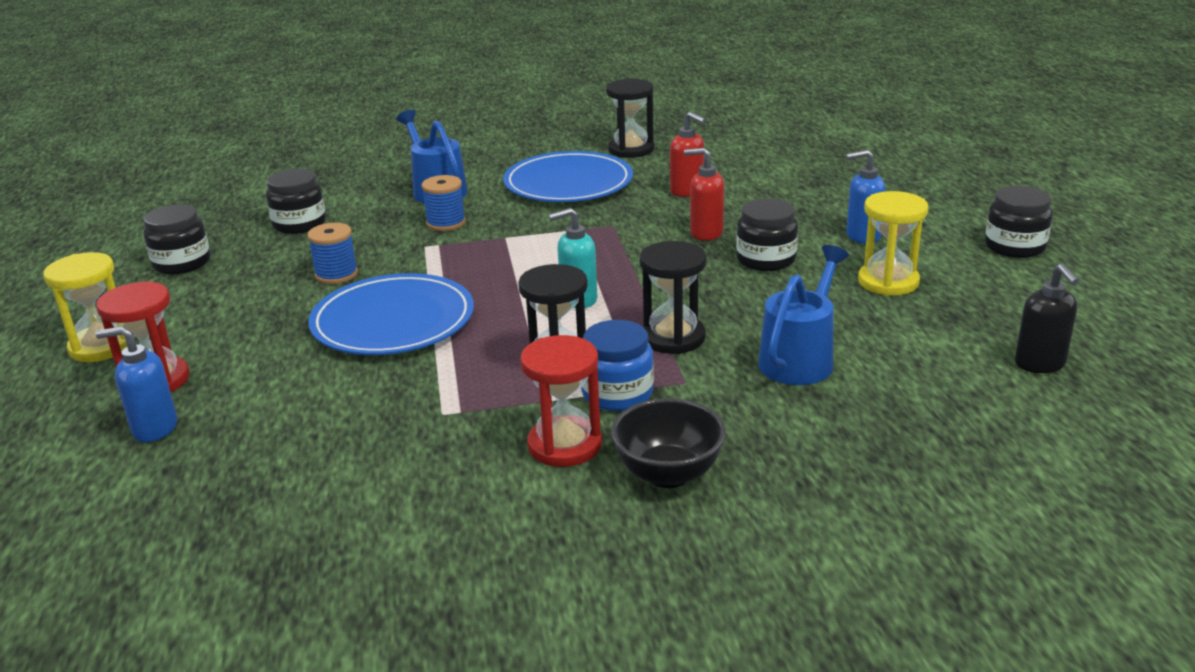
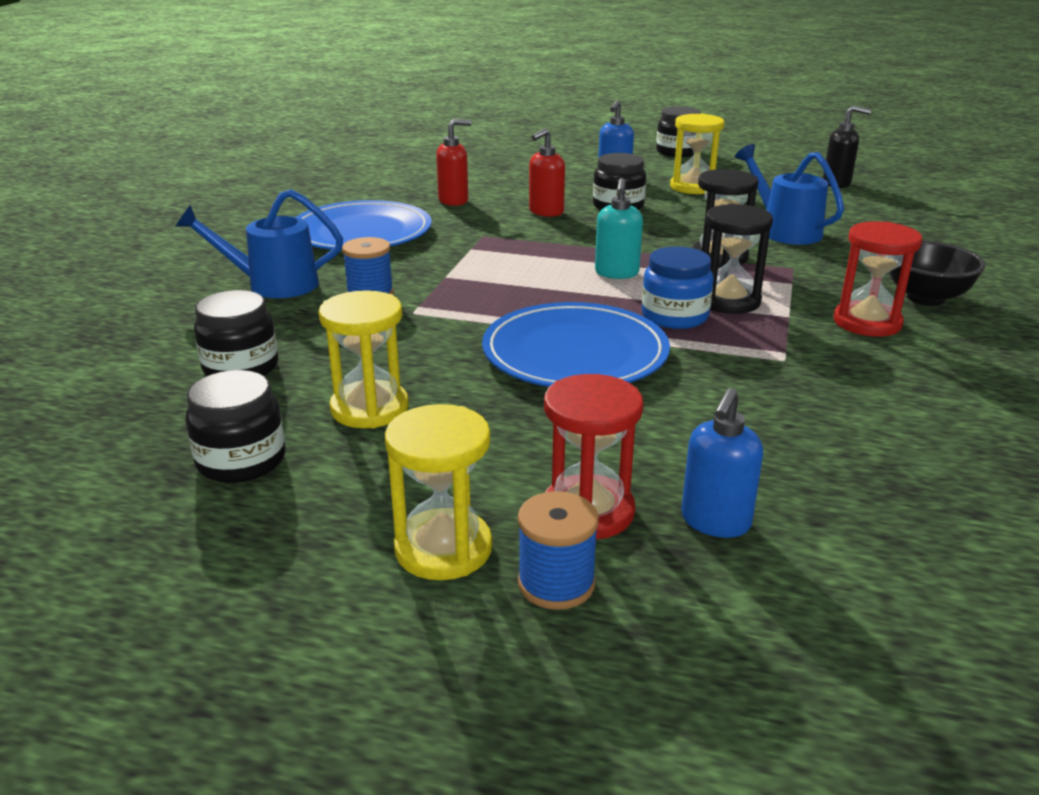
camera: 65 degrees left, 0 degrees up
blue spool [307,223,358,284] -> blue spool moved to [518,491,599,610]
blue jar [581,320,654,411] -> blue jar moved to [642,246,714,329]
black hourglass [606,79,654,158] -> none
none -> yellow hourglass [319,290,409,428]

